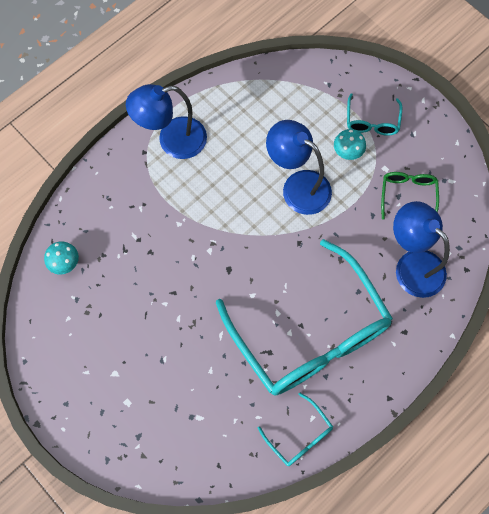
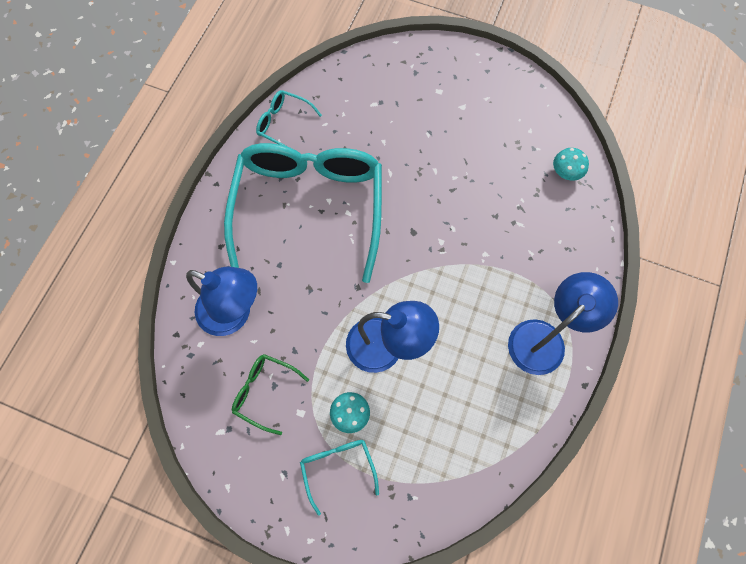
camera: 155 degrees right, 0 degrees up
turquoise glasses [216,239,393,396] -> turquoise glasses turned 60 degrees clockwise [224,143,382,283]
green glasses [381,172,439,220] -> green glasses turned 135 degrees clockwise [232,354,309,435]

